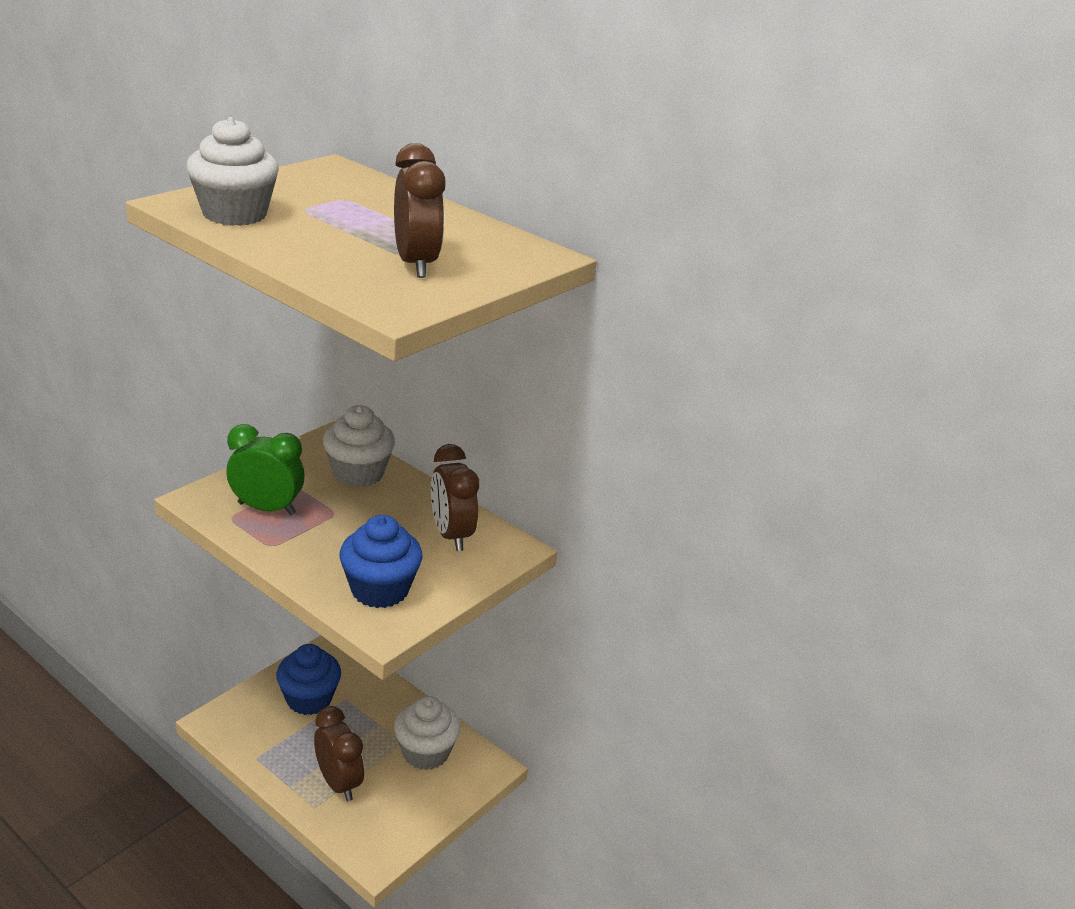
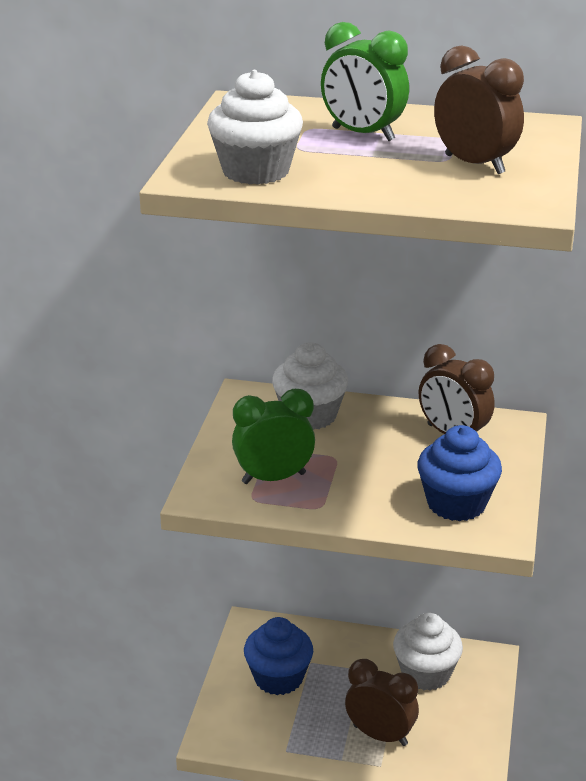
camera: 25 degrees left, 0 degrees up
none -> green clock [321,22,409,141]

